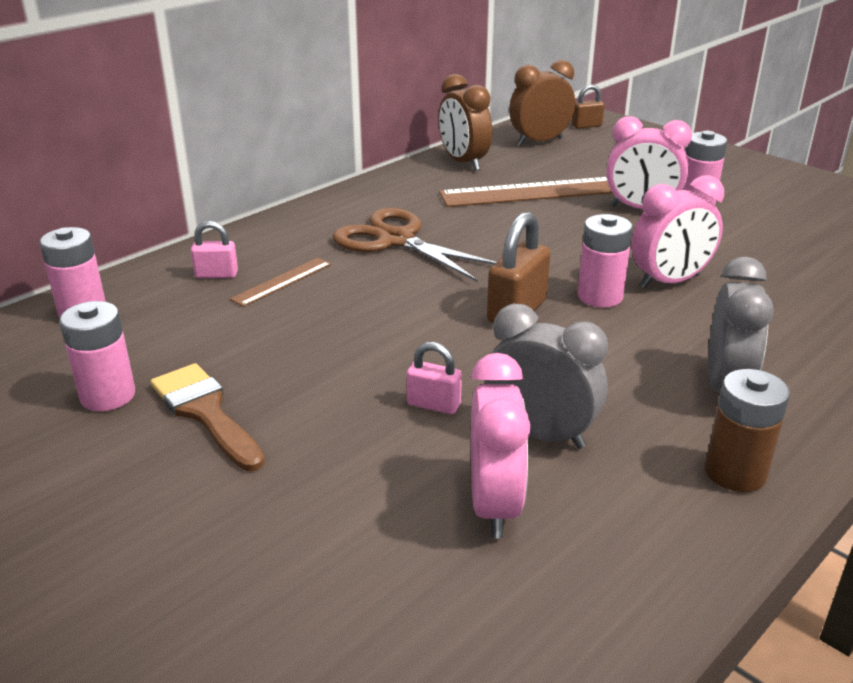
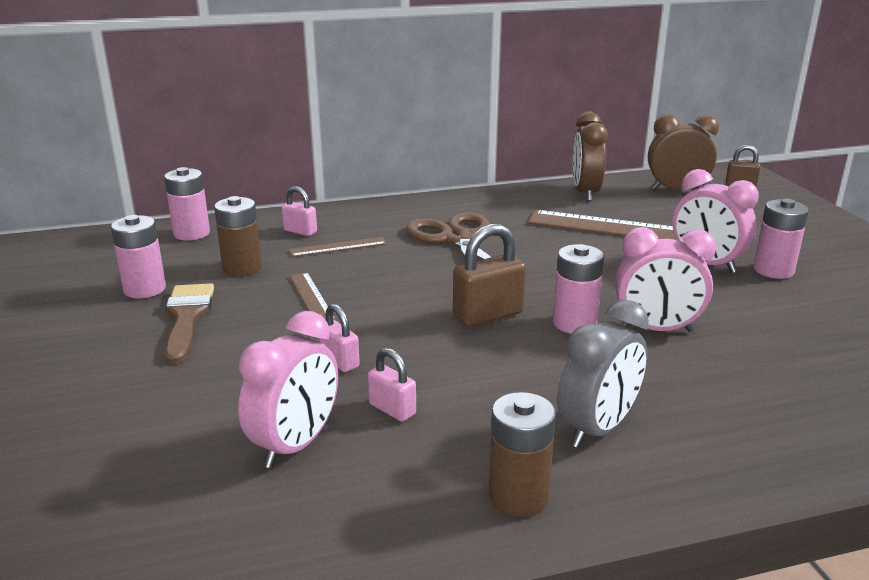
camera: 30 degrees right, 5 degrees down
grey clock [485,304,608,449] -> pink padlock [368,348,416,422]
none -> brown battery [214,196,262,276]
none -> brown ruler [290,272,336,320]

